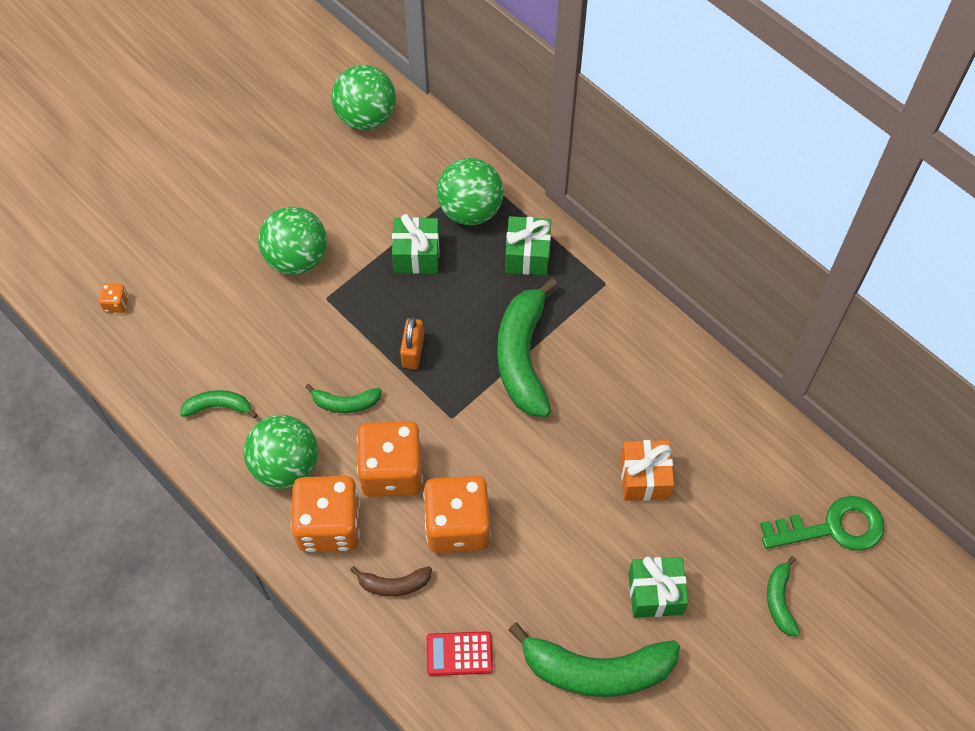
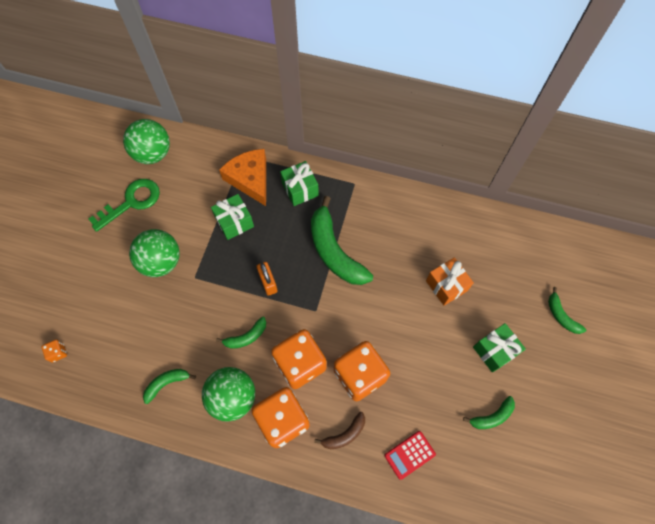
camera: 30 degrees left, 5 degrees up
green ball [437,158,504,225] -> orange cheese [219,149,266,206]
green banana [508,622,680,697] -> green banana [463,396,515,429], size x0.49
green key [760,496,885,551] -> green key moved to [89,179,160,232]

